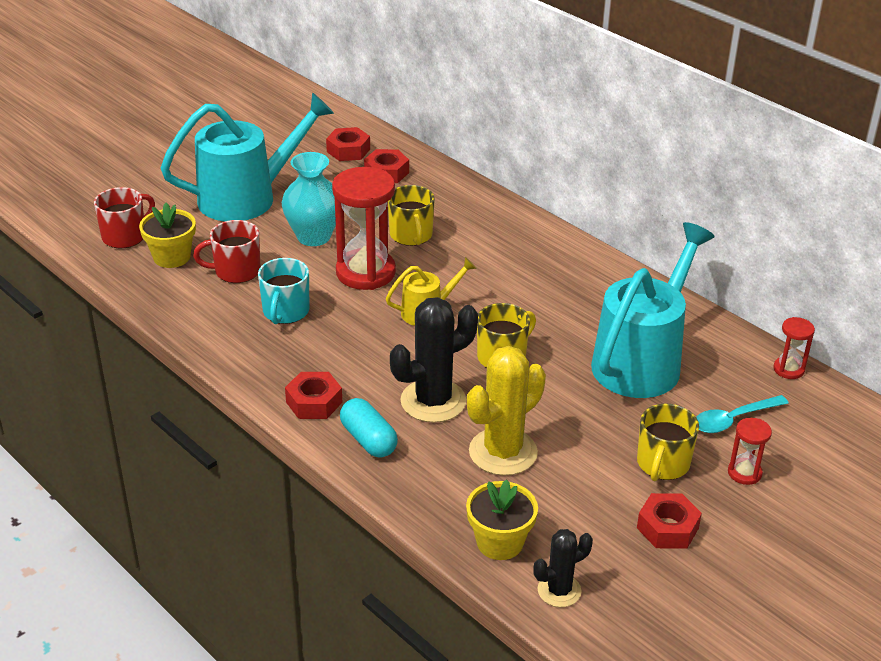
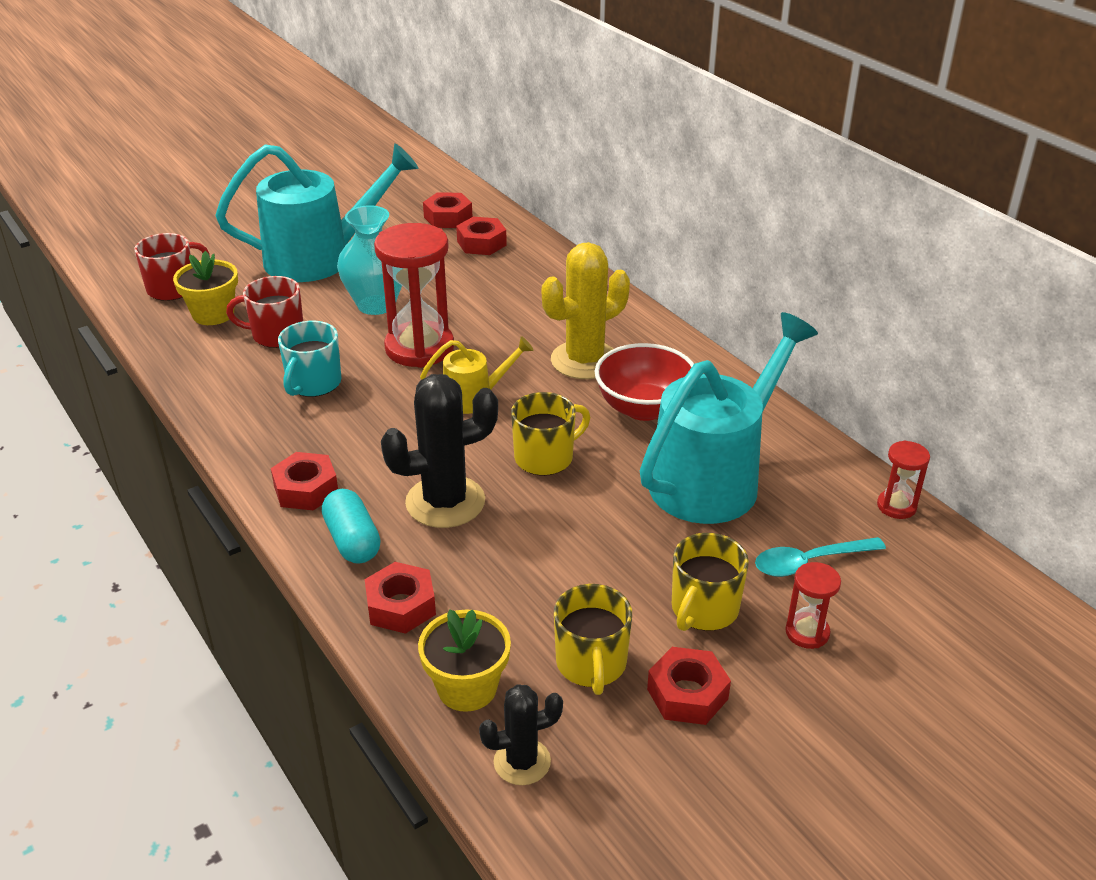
camera: 10 degrees right, 0 degrees up
yellow mug [388,185,435,246] -> yellow mug moved to [554,584,632,695]
yellow cactus [467,346,546,476] -> yellow cactus moved to [542,242,630,379]
none -> red nut [365,562,436,634]
none -> red bowl [595,343,694,421]

